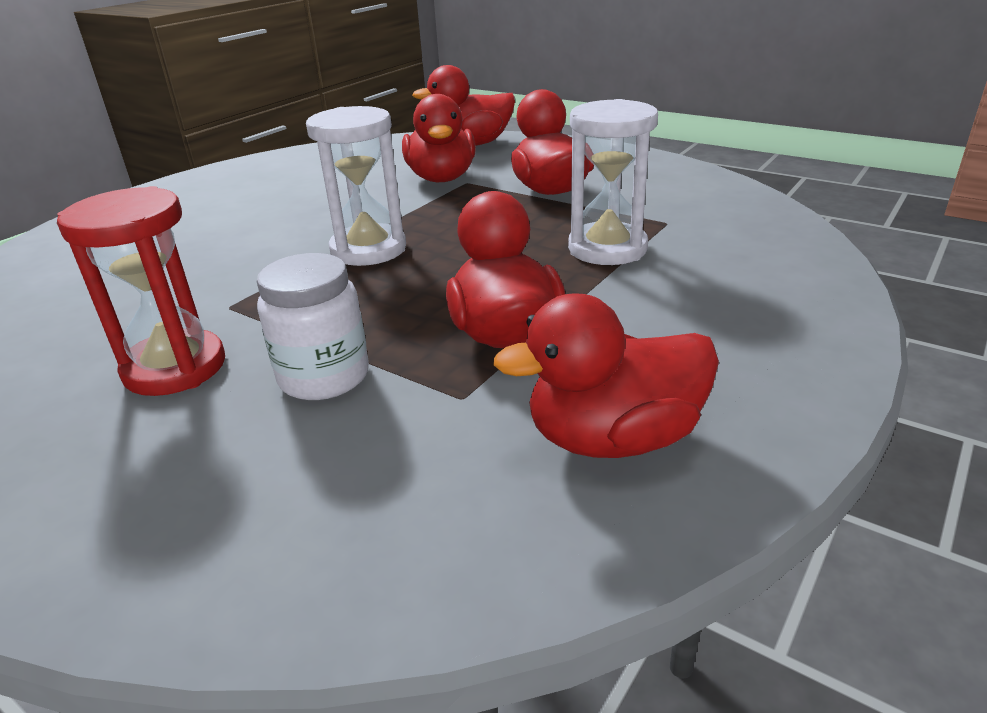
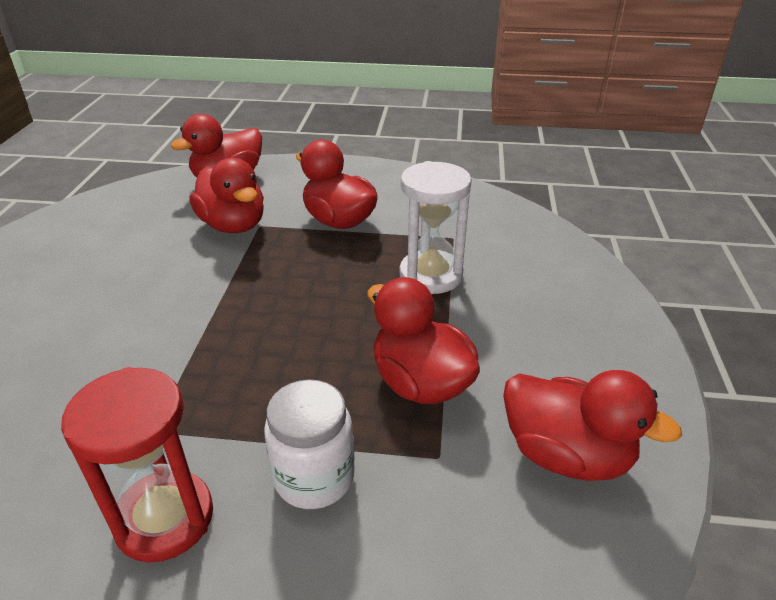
camera: 30 degrees left, 5 degrees up
white hourglass [306,106,406,266] -> none
red duck [493,293,719,458] -> red duck turned 105 degrees counterclockwise [503,370,682,481]

